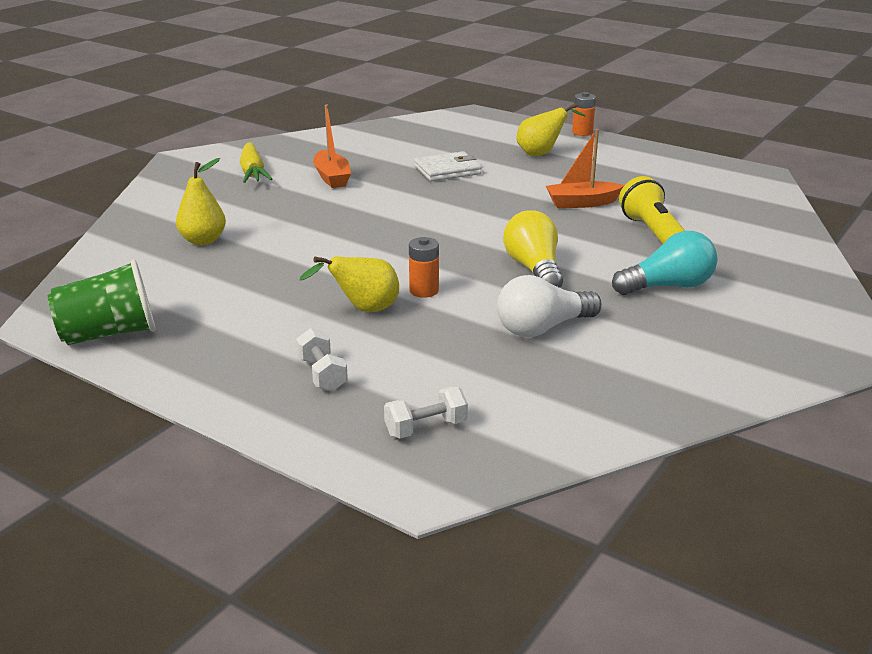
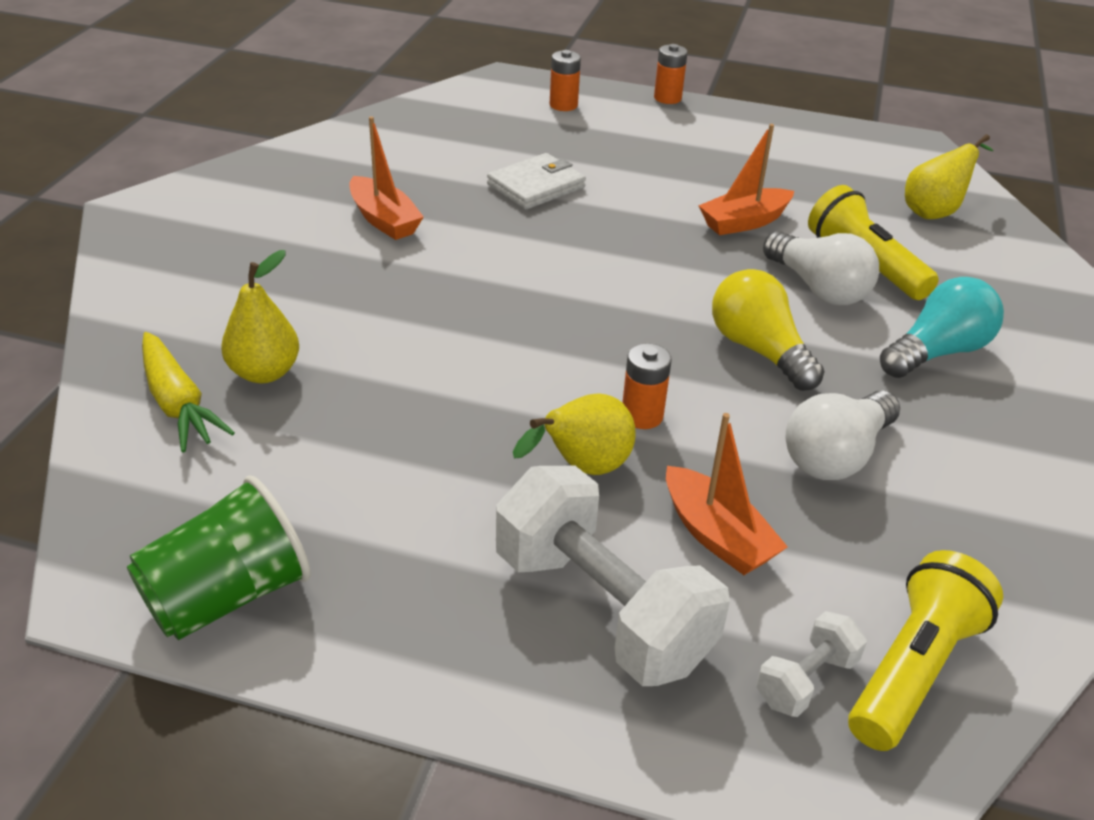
camera: 20 degrees left, 10 degrees up
yellow carrot [240,142,272,183] -> yellow carrot moved to [142,332,235,453]
white dumbbell [296,328,348,392] -> white dumbbell [496,466,730,686], size x2.16
yellow pear [516,103,586,156] -> yellow pear moved to [905,134,993,219]
none -> orange battery [550,50,581,111]
none -> orange boat [666,413,788,575]
none -> white light bulb [763,231,879,305]
none -> yellow flashlight [848,550,1003,751]

